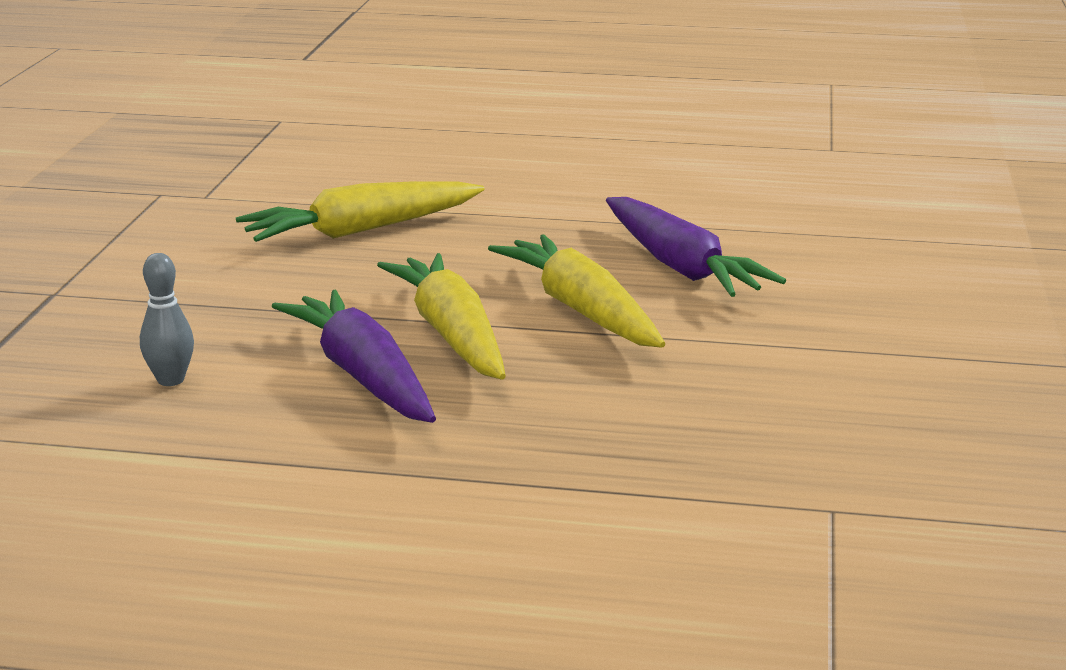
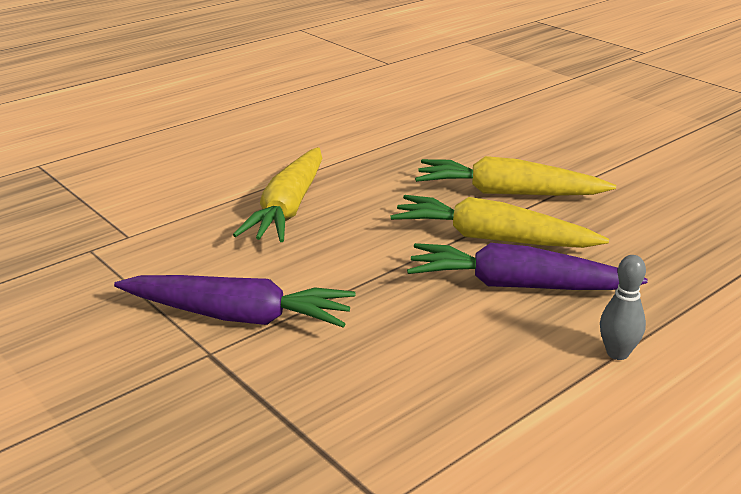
camera: 50 degrees left, 5 degrees up
grey bowling pin [140,253,194,386] -> grey bowling pin moved to [600,255,646,360]
purple carrot [606,197,786,297] -> purple carrot moved to [114,275,356,328]

